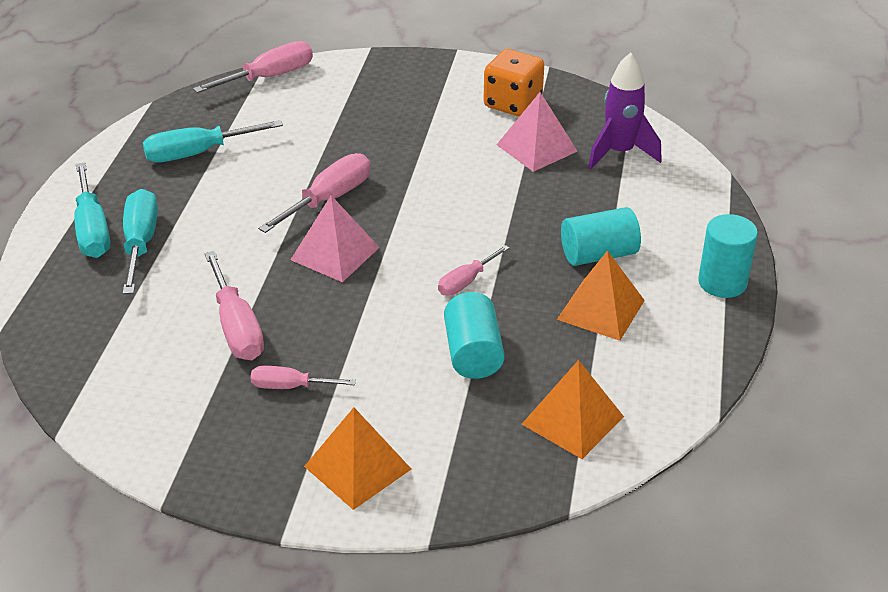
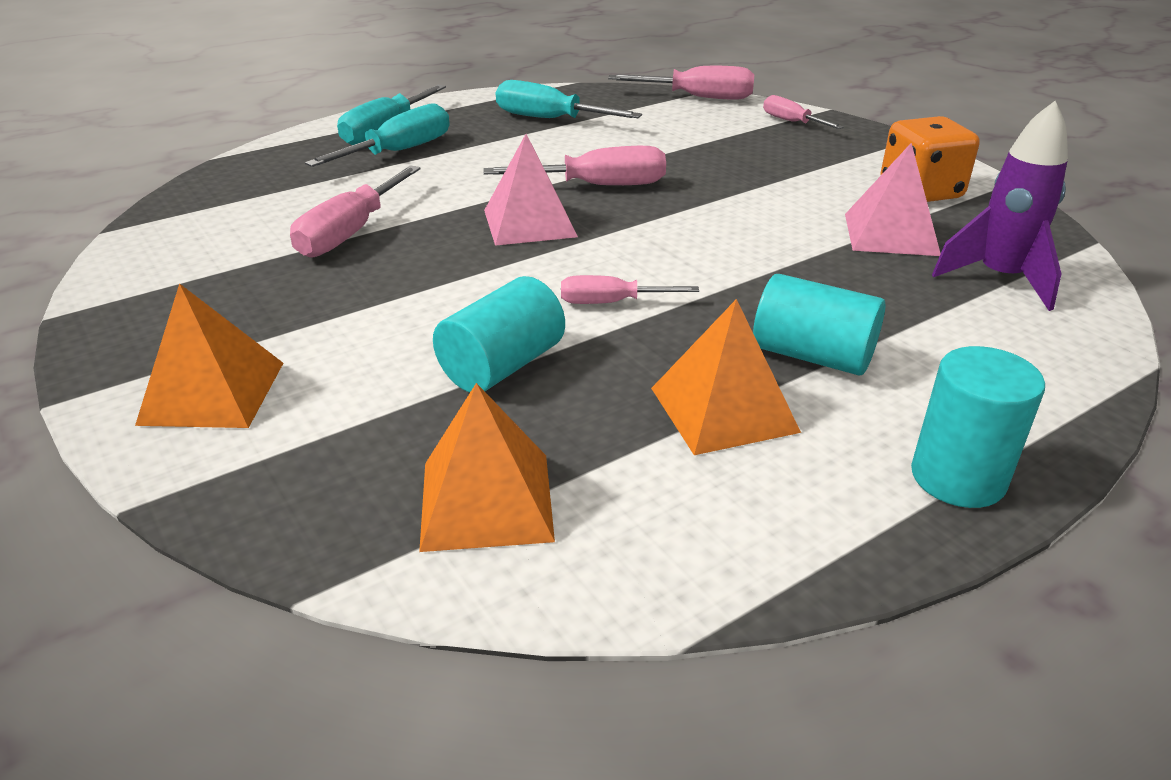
camera: 45 degrees right, 5 degrees down
pink screwdriver [251,366,356,389] -> pink screwdriver moved to [763,95,844,129]

